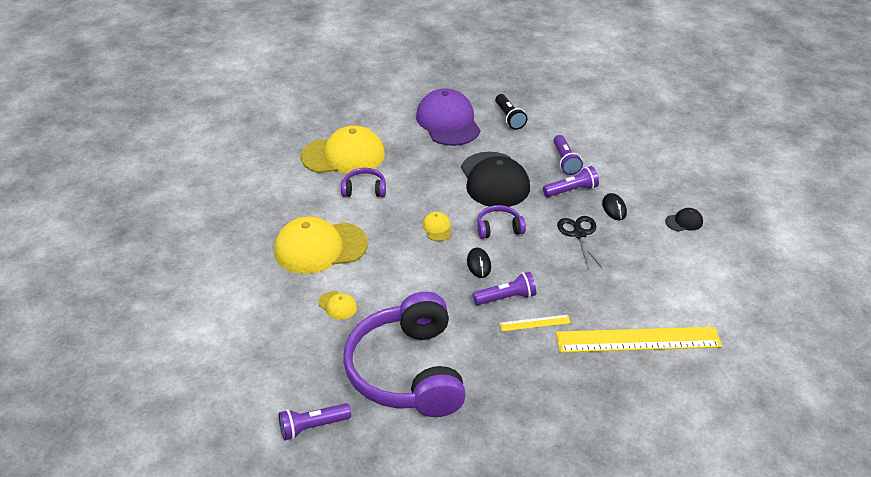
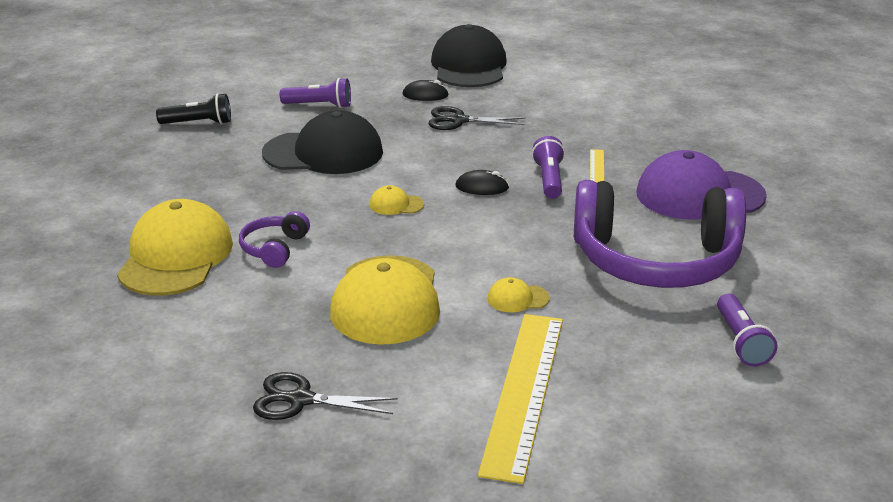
camera: 75 degrees left, 10 degrees down
yellow cap [318,291,357,320] -> yellow cap turned 150 degrees counterclockwise [488,277,550,312]
purple cap [416,88,481,146] -> purple cap moved to [636,150,767,220]
purple headphones [477,205,526,239] -> none
purple flashlight [543,166,599,197] -> none
yellow ruler [556,327,722,353] -> yellow ruler moved to [478,314,563,484]
black cap [665,208,703,232] -> black cap [431,24,507,87], size x2.37
none -> black scissors [253,372,397,420]

